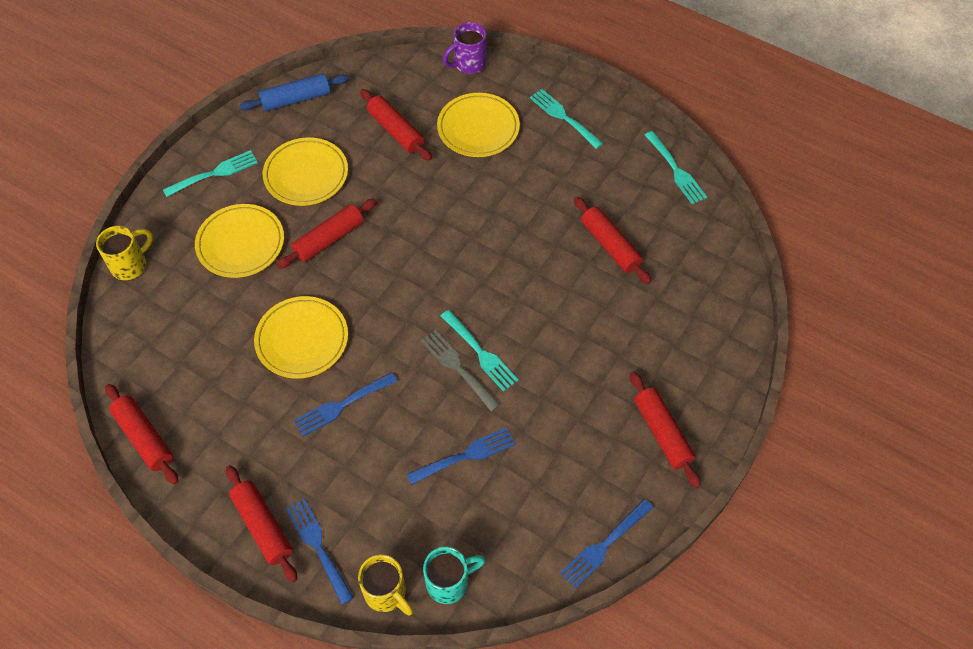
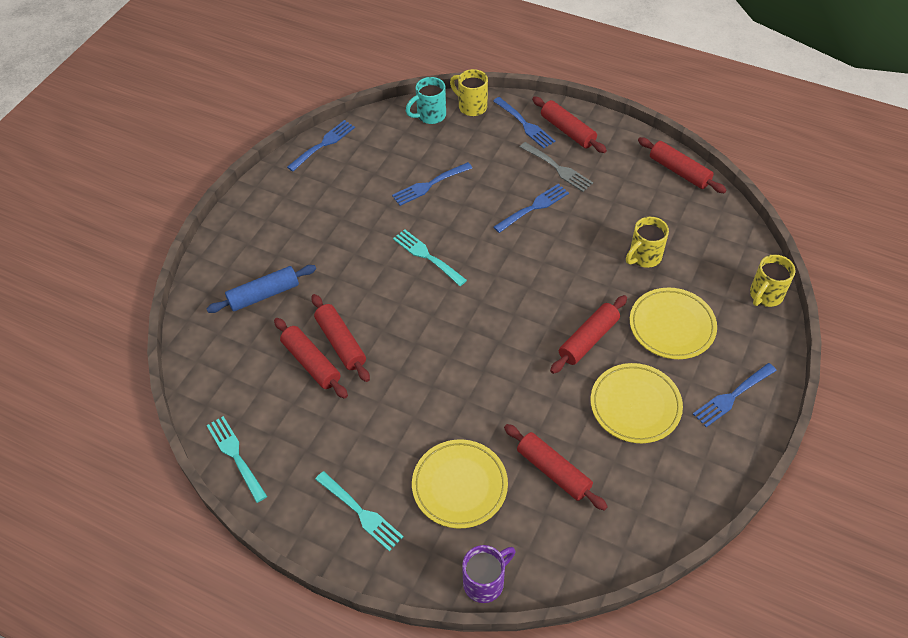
camera: 175 degrees right, 5 degrees down
turquoise fork [163,150,258,197] -> blue fork [693,363,777,427]
blue rolling pin [239,73,349,111] -> blue rolling pin moved to [206,265,316,313]
yellow plate [254,296,348,379] -> none
grey fork [421,330,500,412] -> grey fork moved to [520,142,593,192]
red rolling pin [630,371,701,488] -> red rolling pin moved to [312,294,370,382]
none -> yellow mug [626,217,669,268]

